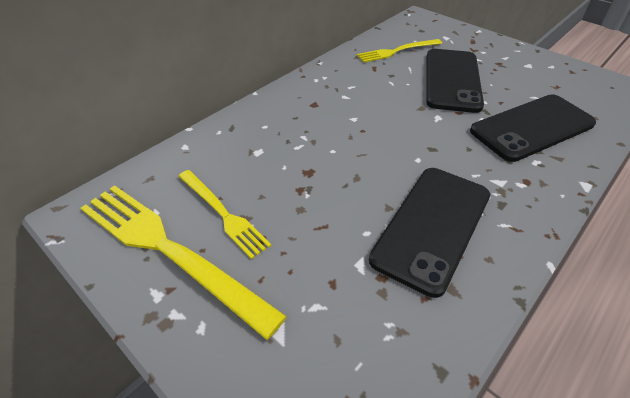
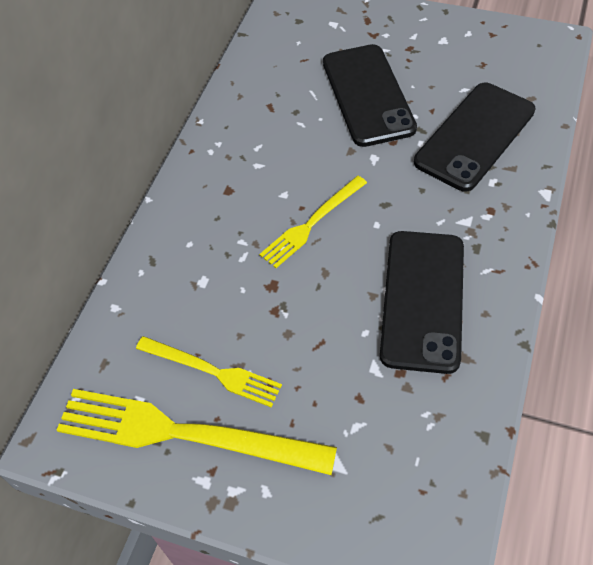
camera: 20 degrees left, 10 degrees up
yellow fork [357,39,442,62] -> yellow fork moved to [259,176,367,268]

